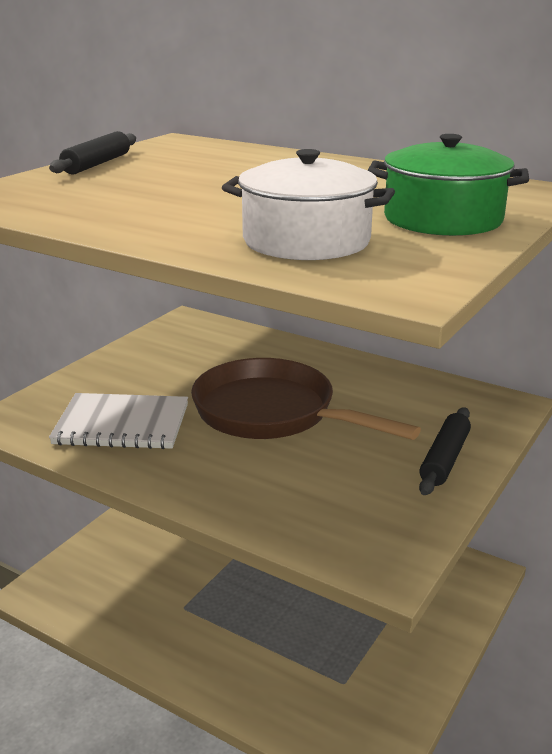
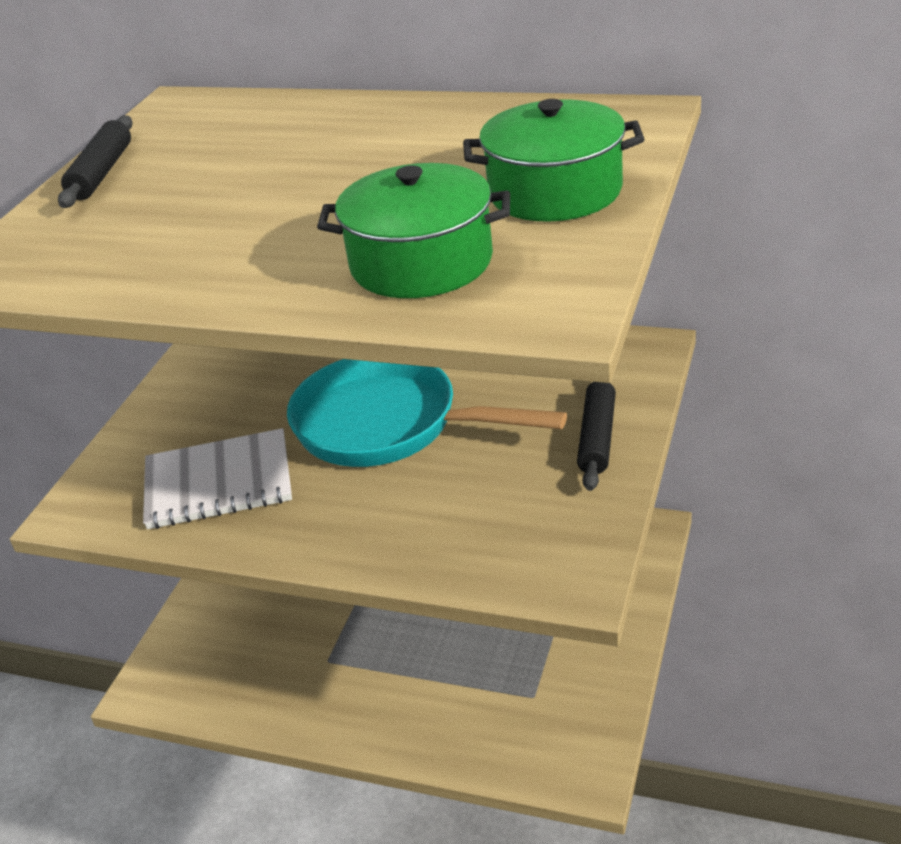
camera: 10 degrees left, 10 degrees up
brown pan [191,358,421,440] -> turquoise pan [287,359,567,467]
white pot [222,149,395,260] -> green pot [317,163,510,298]

